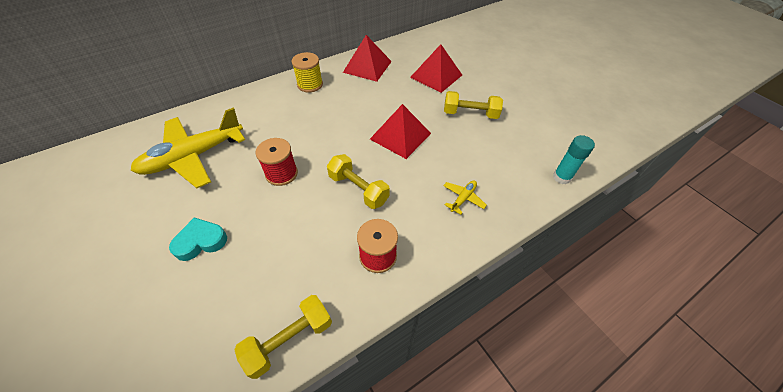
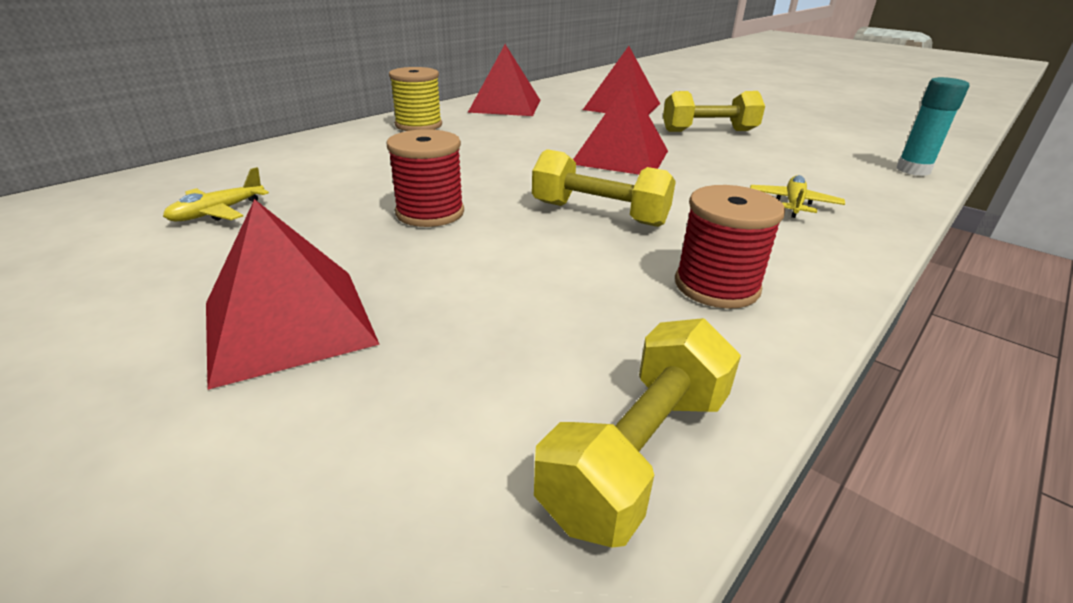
camera: 15 degrees left, 20 degrees down
yellow plane [131,107,245,188] -> yellow plane [163,167,269,221], size x0.41
turquoise heart [169,217,227,261] -> red pyramid [206,199,380,390]

